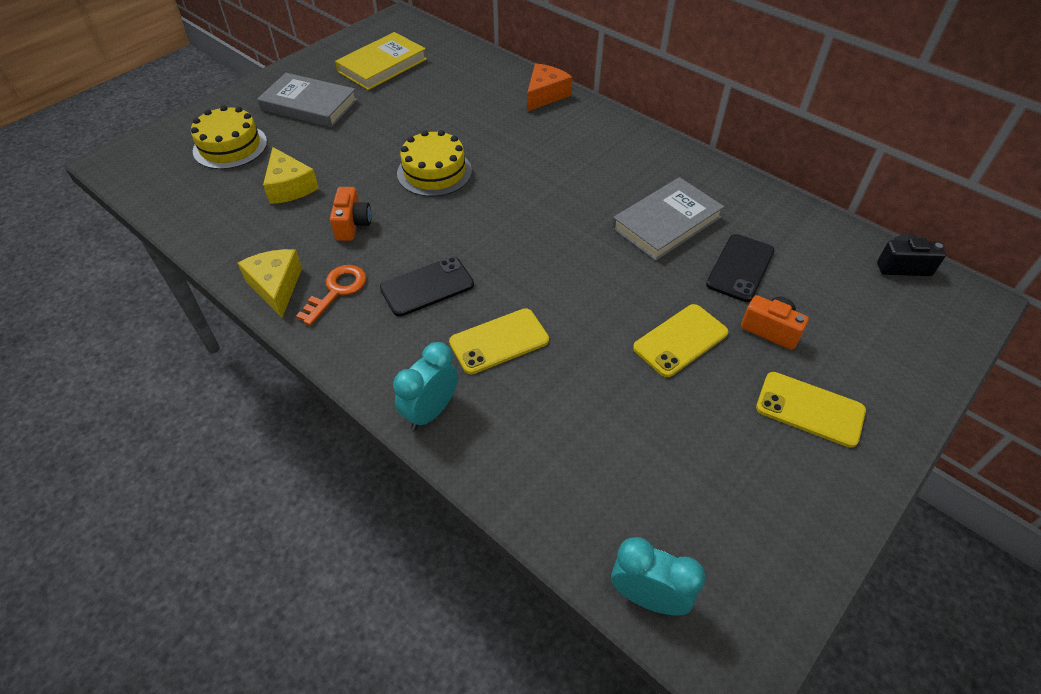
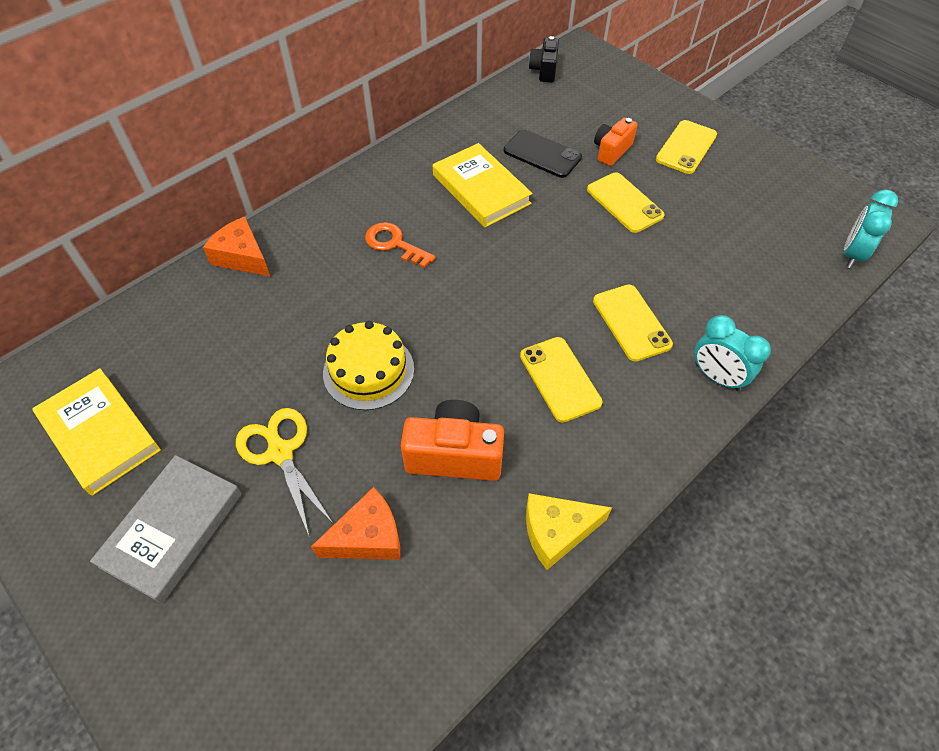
camera: 85 degrees left, 5 degrees up
yellow cake [191,105,267,169] -> none
yellow cheese [263,147,319,204] -> orange cheese [311,487,400,560]
orange key [296,265,367,326] -> orange key moved to [365,222,436,268]
orange camera [330,187,371,241] -> orange camera [401,400,504,481], size x1.57
black phone [380,257,474,317] -> yellow phone [520,337,603,423]
grey book [612,177,724,261] -> yellow book [433,143,532,227]
none -> yellow scissors [236,408,333,535]

